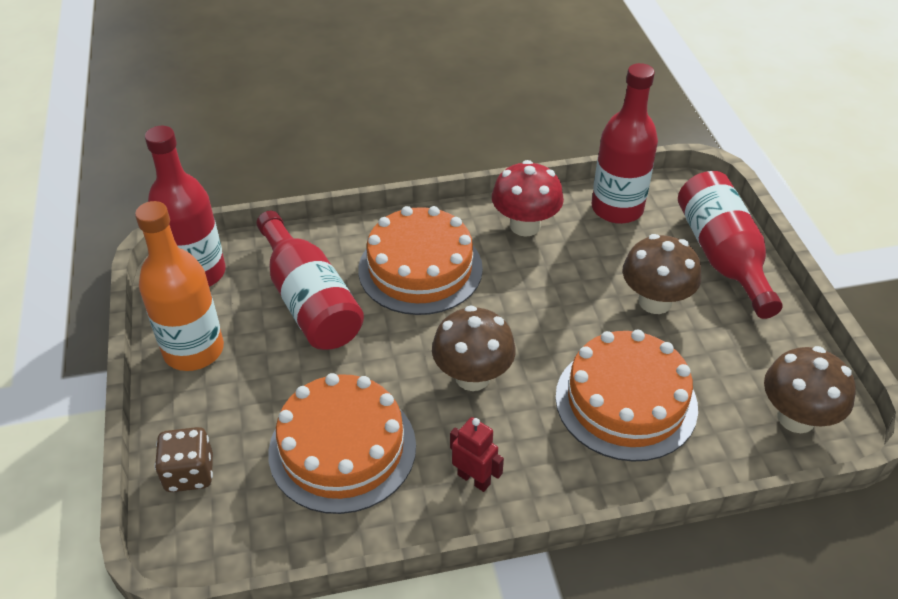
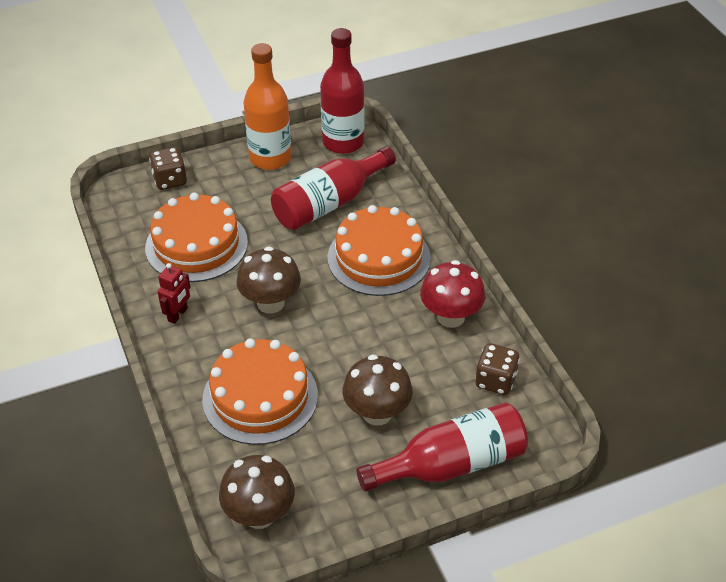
camera: 80 degrees right, 0 degrees up
red bottle [592,63,658,224] -> brown dice [475,343,520,395]

